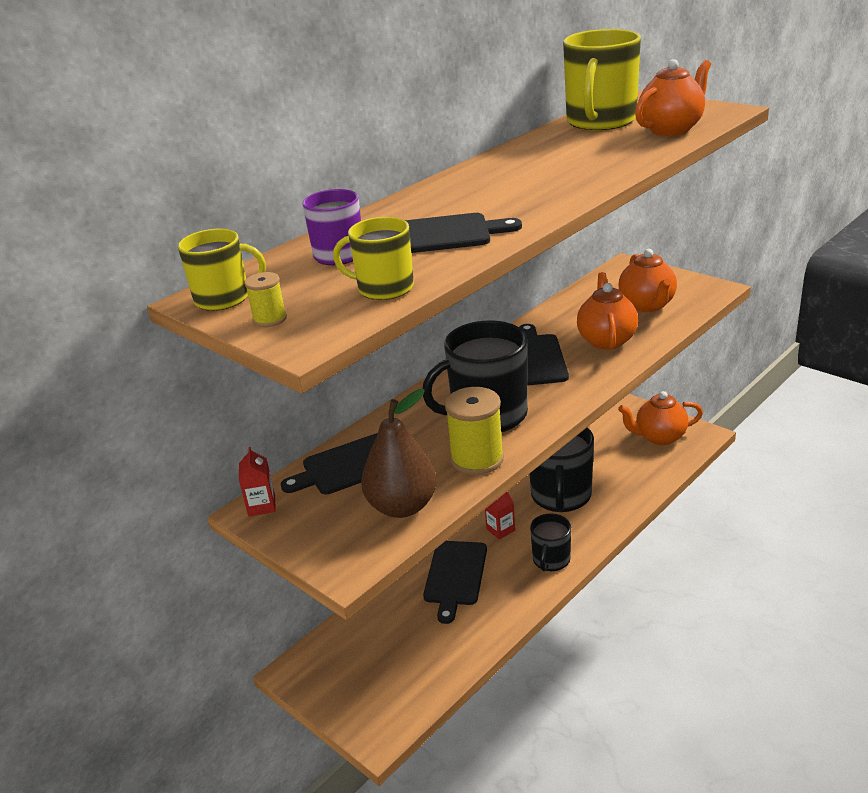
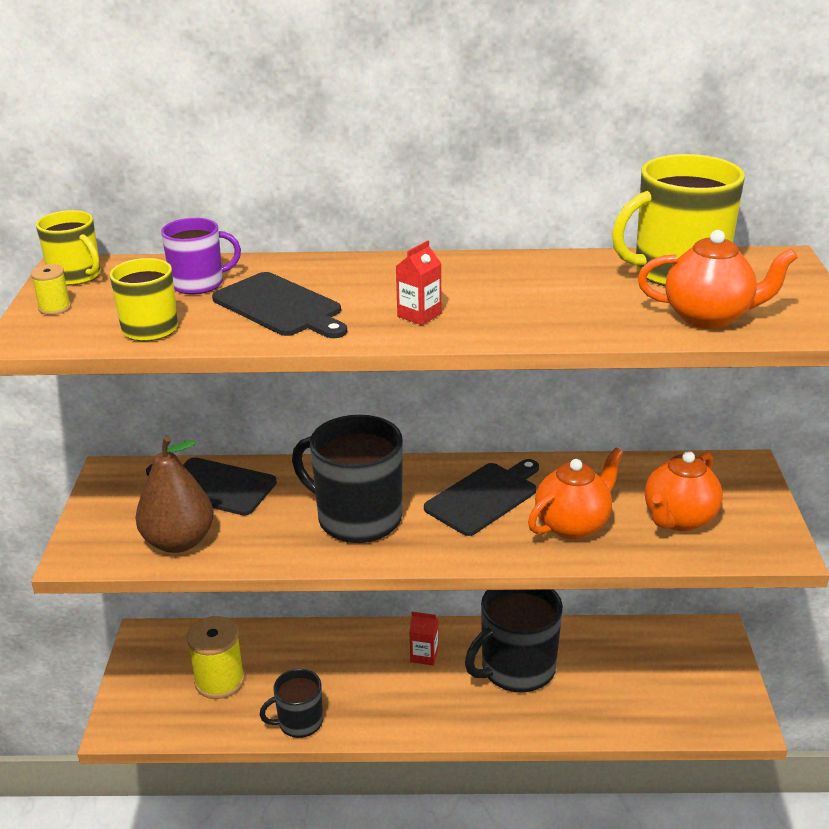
camera: 45 degrees right, 0 degrees up
red carton [239,447,276,517] -> red carton moved to [396,240,441,325]
black cutting board [423,541,487,624] -> none
yellow spool [445,387,504,475] -> yellow spool moved to [187,616,245,699]
black mug [530,513,571,571] -> black mug moved to [260,669,323,738]
orange teapot [618,391,703,445] -> none

